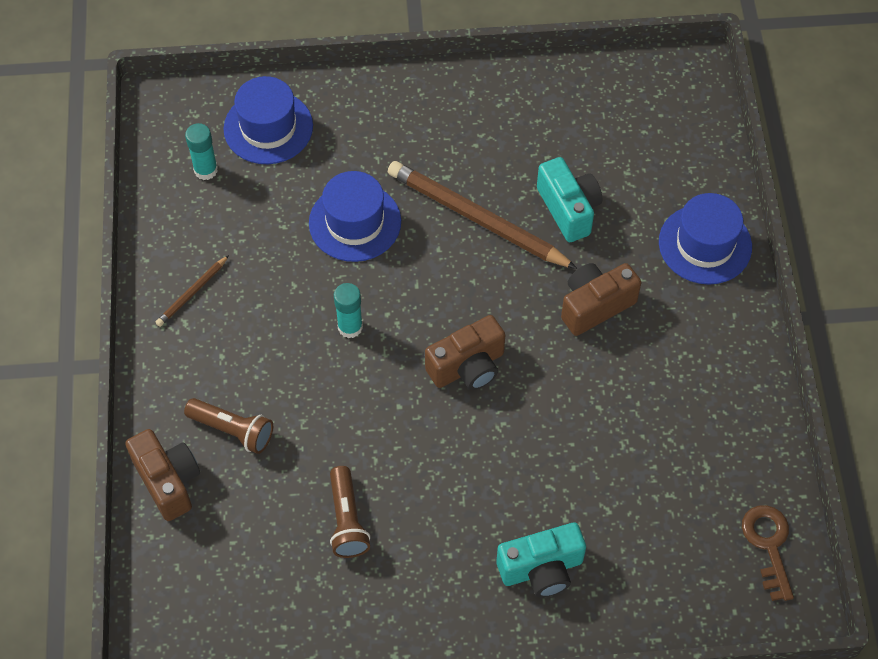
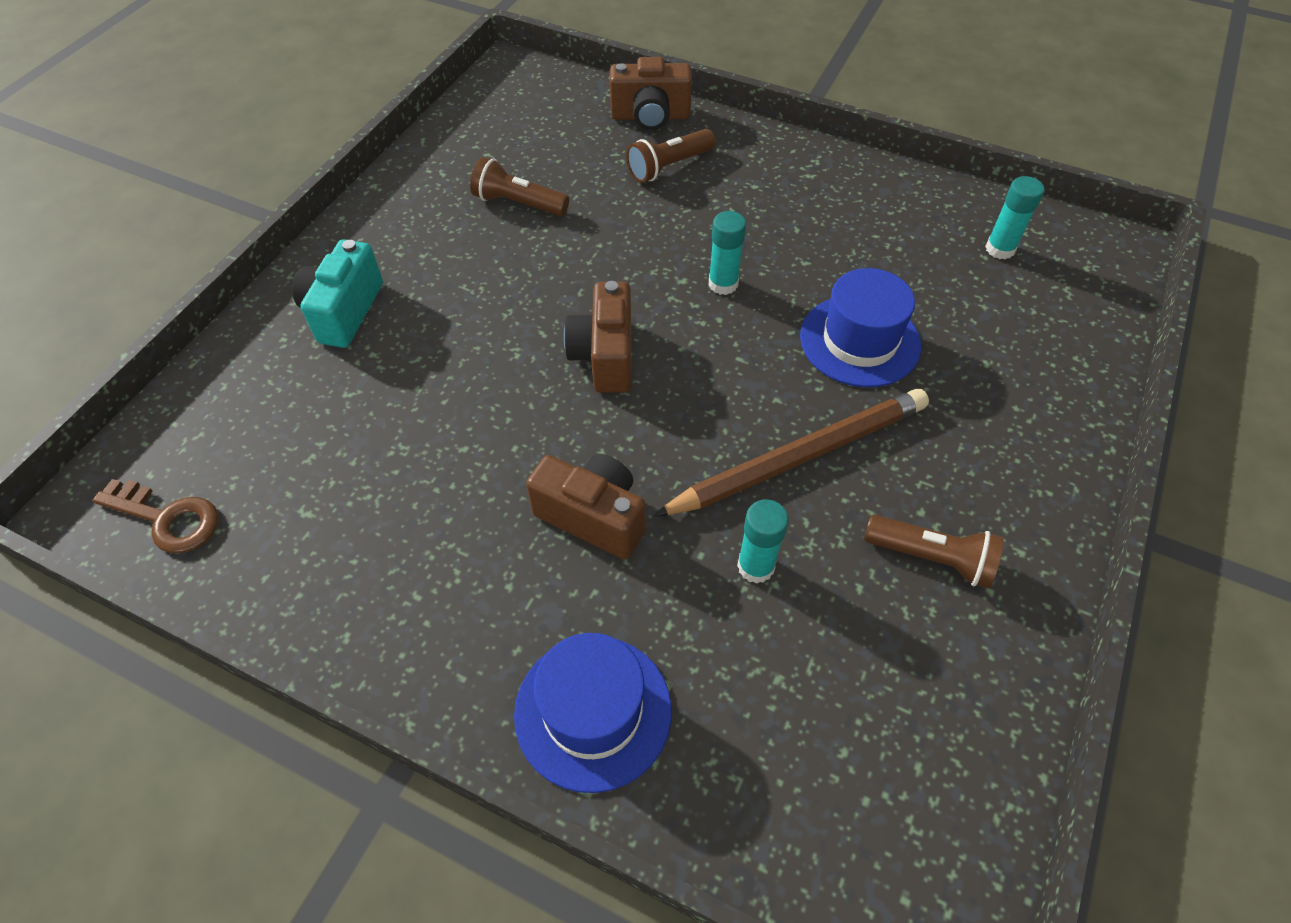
camera: 120 degrees right, 5 degrees down
brown pencil [155,255,229,327] -> none
blue hat [223,76,313,164] -> none
turquoise camera [537,157,602,242] -> turquoise glue stick [737,500,789,584]
brown camera [561,263,641,336] -> brown camera turned 60 degrees counterclockwise [526,454,645,559]
none -> brown flashlight [864,515,1004,589]

